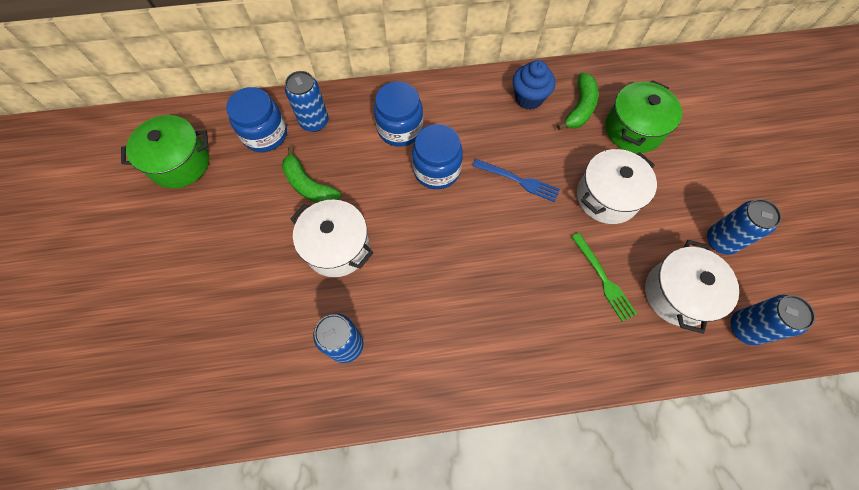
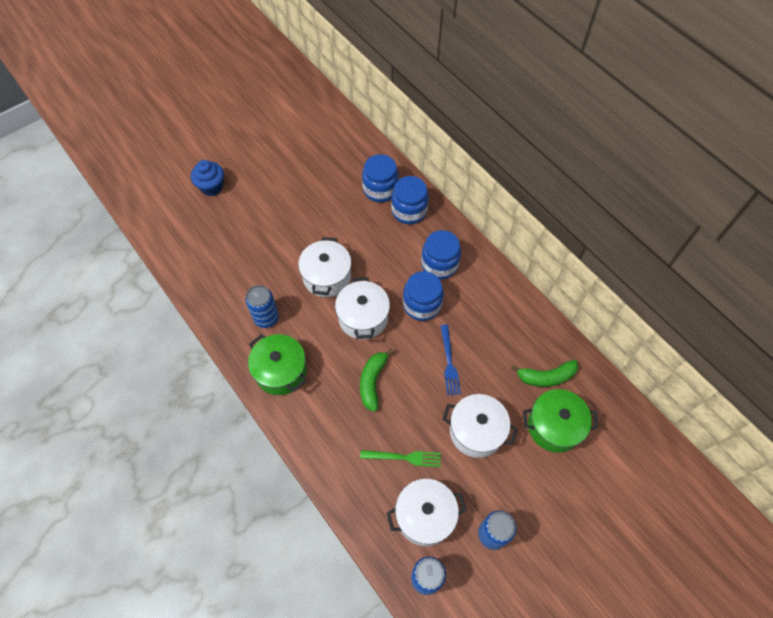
camera: 60 degrees right, 5 degrees down
green pot [121,115,209,188] -> green pot moved to [248,334,307,395]
green banana [282,146,341,203] -> green banana moved to [360,349,394,412]
blue can [285,71,329,132] -> blue jar [391,176,429,224]
blue cupcake [513,60,555,110] -> blue cupcake moved to [191,160,224,196]
green fork [571,233,637,322] -> green fork turned 120 degrees counterclockwise [360,450,441,467]
none -> white pot [335,277,390,340]

